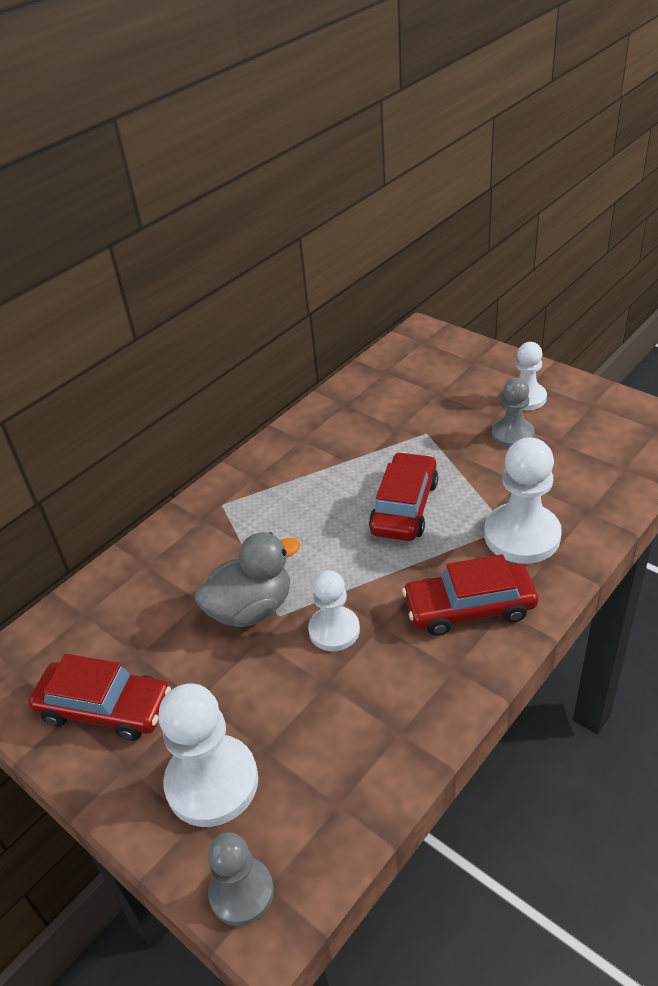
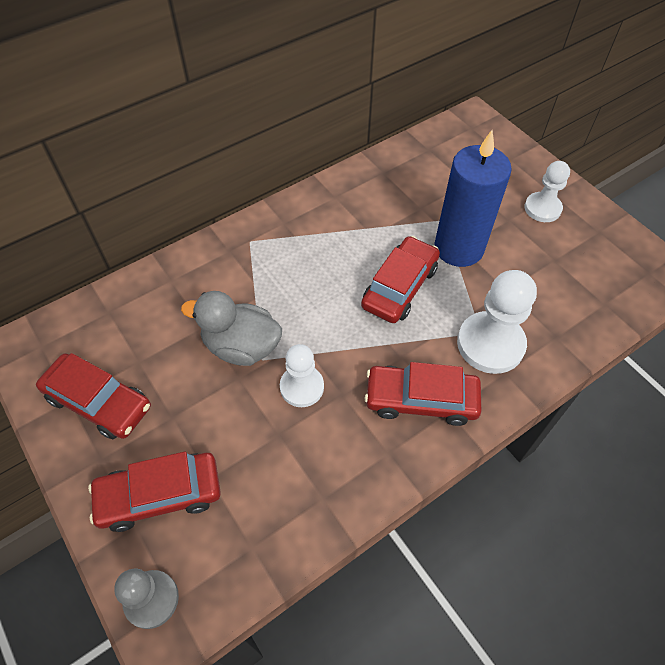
camera: 10 degrees right, 15 degrees up
white pawn [159,684,258,827] -> red car [88,451,221,532]
grey duck [195,532,300,627] -> grey duck turned 150 degrees counterclockwise [181,291,282,366]
grey pawn [492,378,535,448] -> none
none -> blue candle [434,130,512,267]

